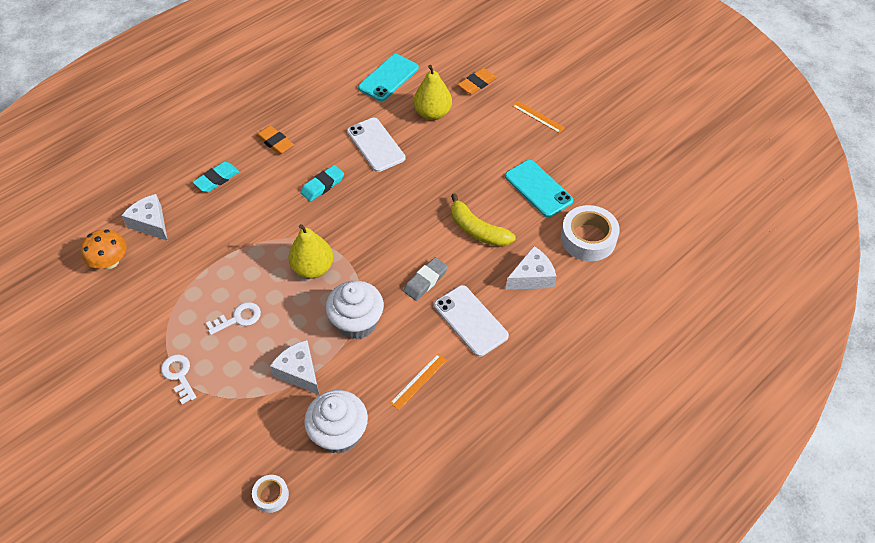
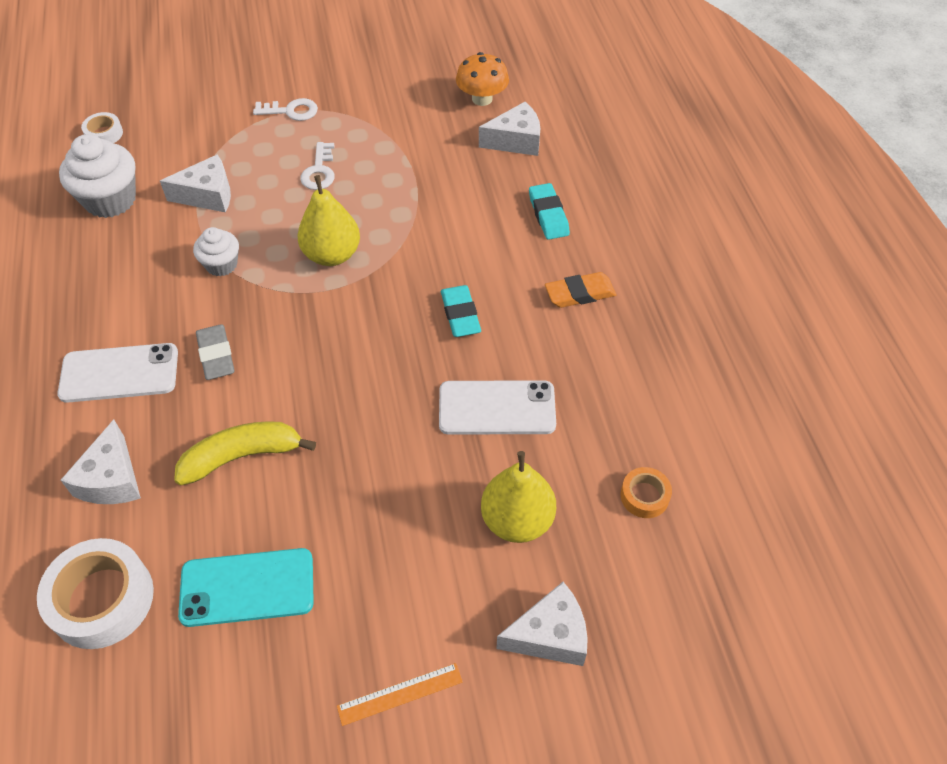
camera: 120 degrees right, 0 degrees up
white cupcake [326,281,384,339] -> white cupcake [193,227,239,276], size x0.59
turquoise phone [358,54,419,101] -> orange tape [620,467,672,518]
orange ruler [390,354,447,410] -> none
orange eraser [458,68,497,94] -> white cheese [496,582,588,666]

